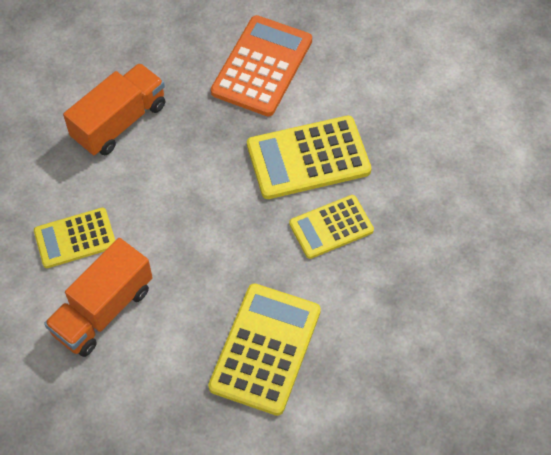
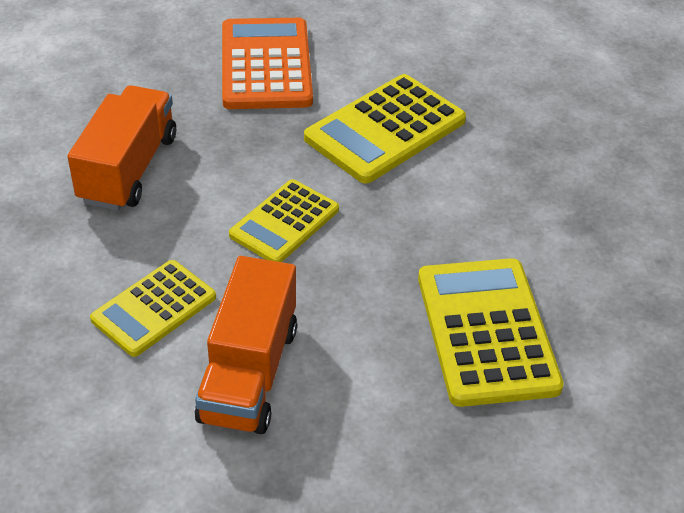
camera: 30 degrees left, 15 degrees down
yellow calculator [289,195,374,259] -> yellow calculator moved to [229,179,339,262]

